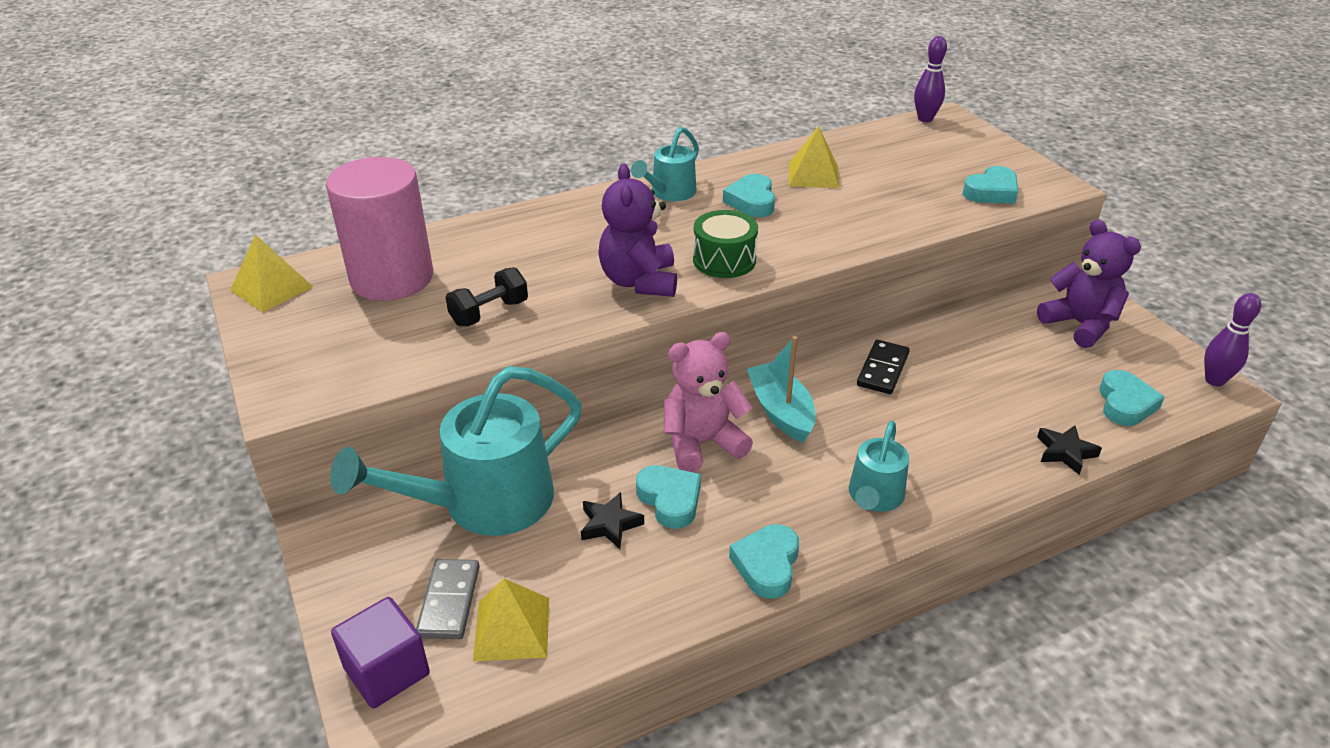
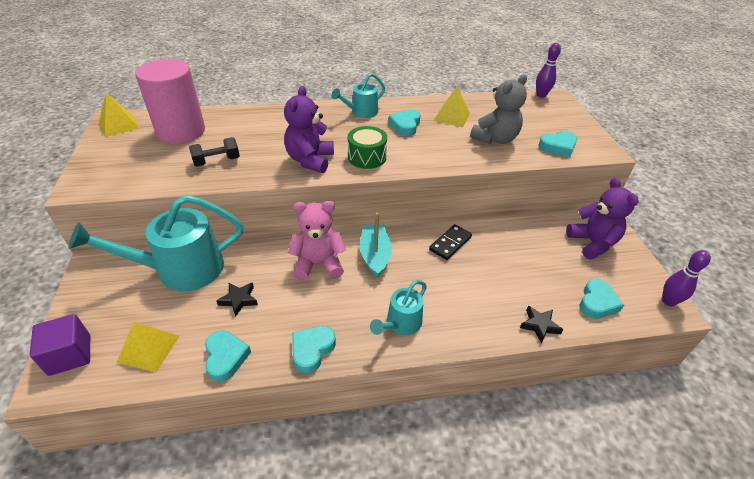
camera: 15 degrees right, 5 degrees up
grey domino [416,559,480,639] -> none
turquoise heart [636,465,701,529] -> turquoise heart moved to [205,330,251,382]
none -> grey teddy bear [470,74,527,144]

